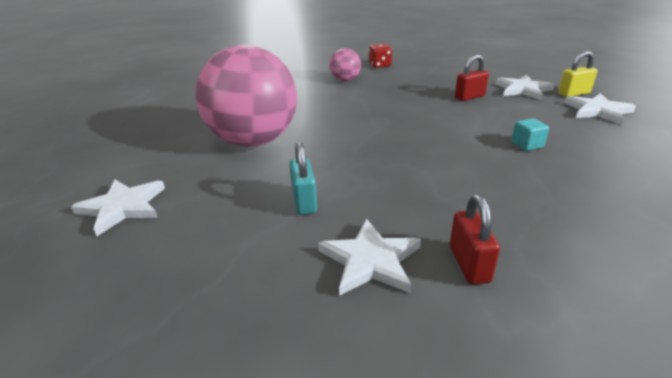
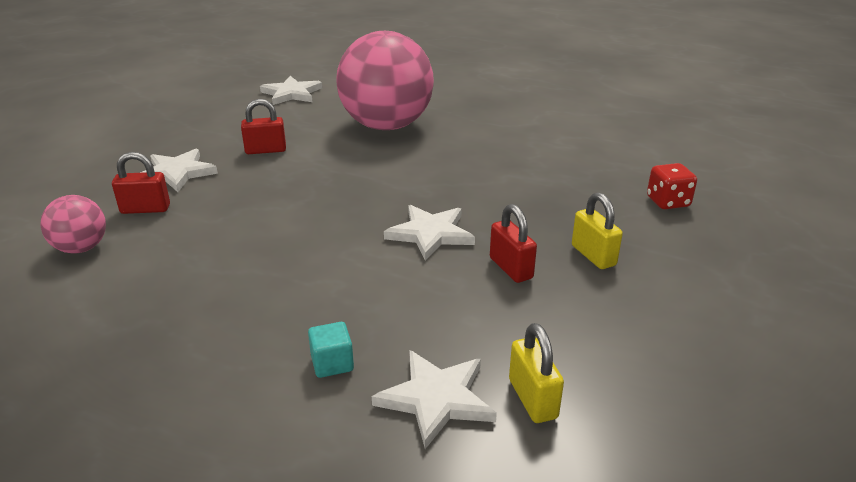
camera: 90 degrees right, 0 degrees up
turquoise padlock [289,142,317,215] -> red padlock [241,99,286,154]
pink ball [330,48,361,81] -> pink ball moved to [40,195,106,253]
white star [496,75,555,100] -> white star moved to [384,205,475,261]
turquoise cube [511,118,549,151] -> turquoise cube moved to [308,322,354,378]
none -> yellow padlock [572,192,623,269]

